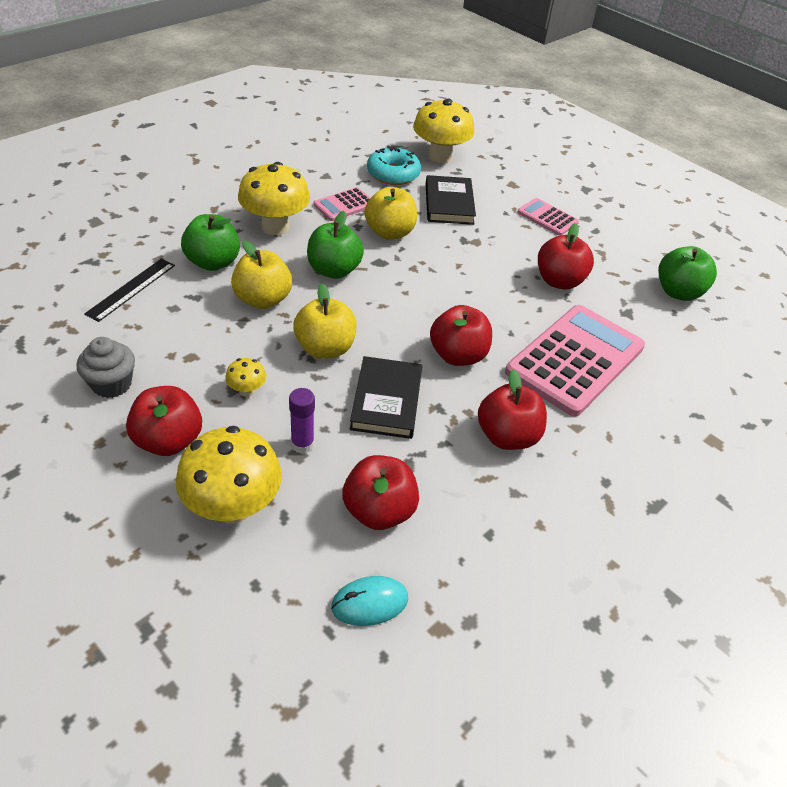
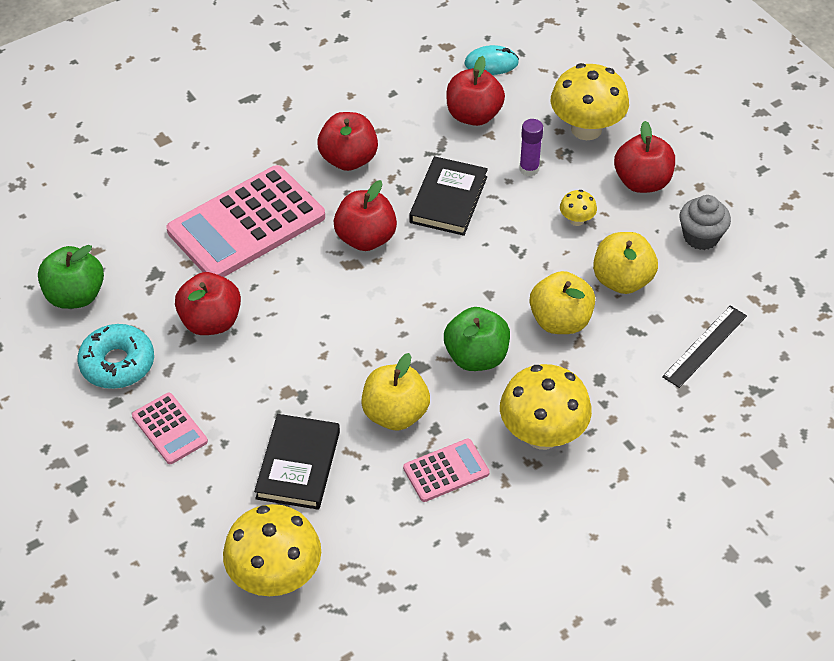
camera: 165 degrees left, 5 degrees up
green apple [181,214,240,271] -> none
yellow apple [293,284,357,359] -> yellow apple moved to [593,232,658,294]
turquoise donut [367,146,421,185] -> turquoise donut moved to [77,324,154,389]

